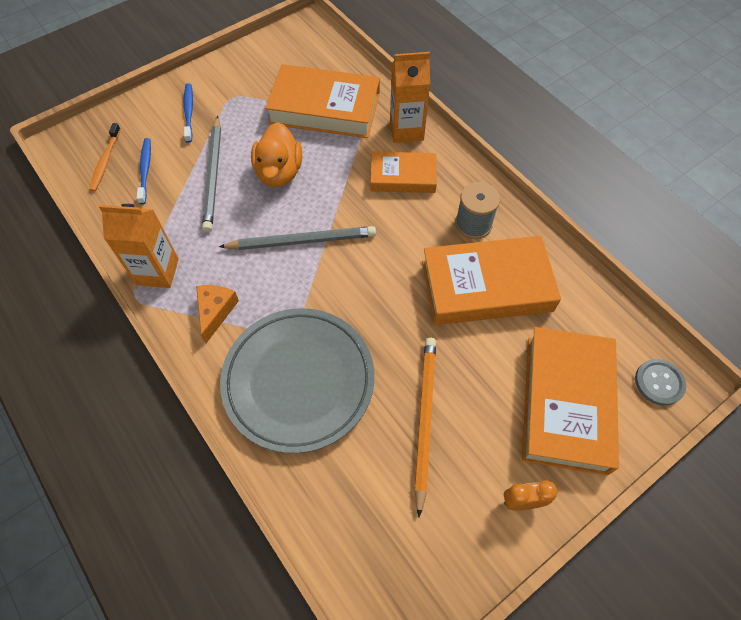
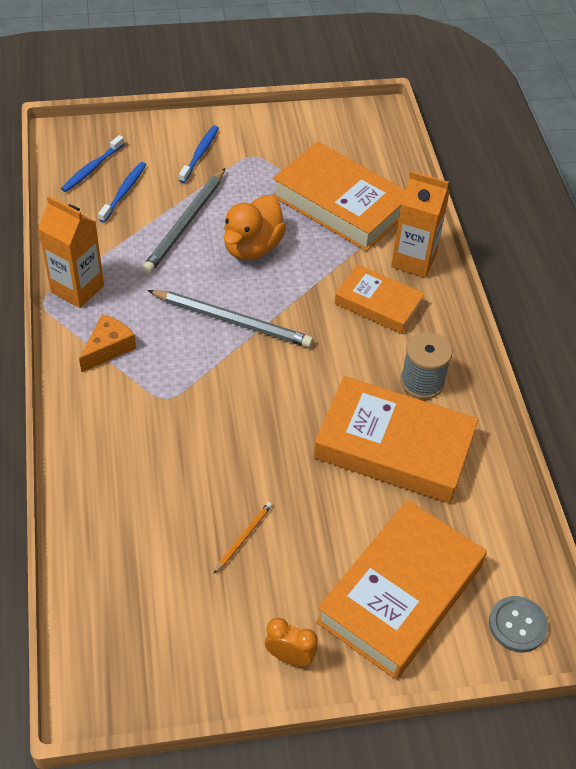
camera: 25 degrees right, 10 degrees down
orange toothbrush [89,123,121,192] -> blue toothbrush [61,135,124,192]
grey plate [220,308,374,453] -> none
orange pencil [414,338,436,517] -> orange pencil [213,502,272,574], size x0.47

